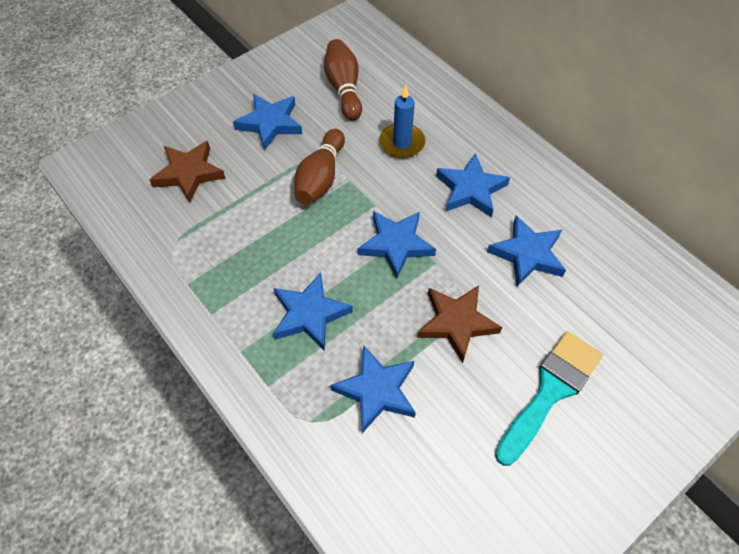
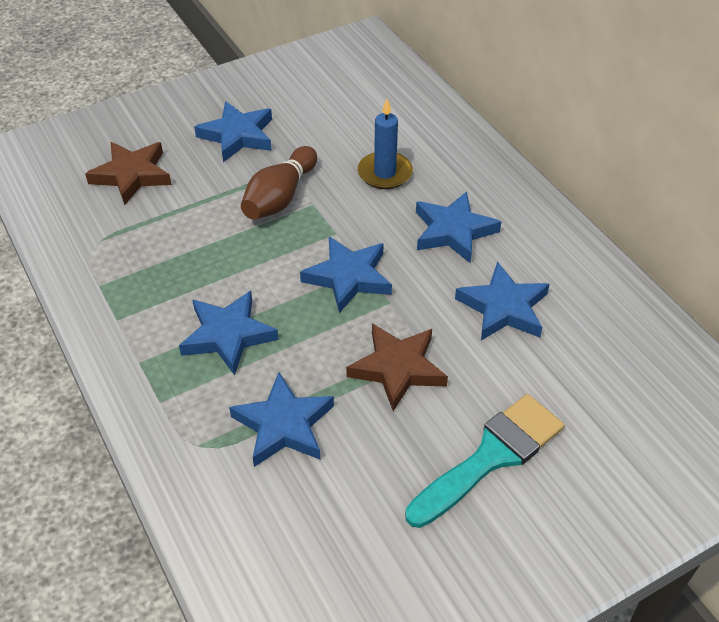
camera: 10 degrees right, 10 degrees down
brown bowling pin [324,39,362,121] -> none

